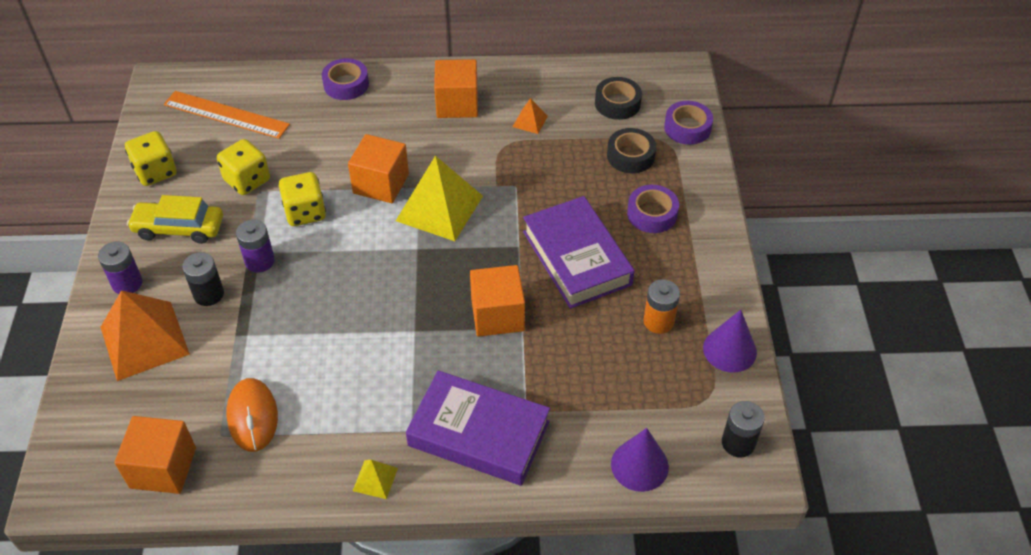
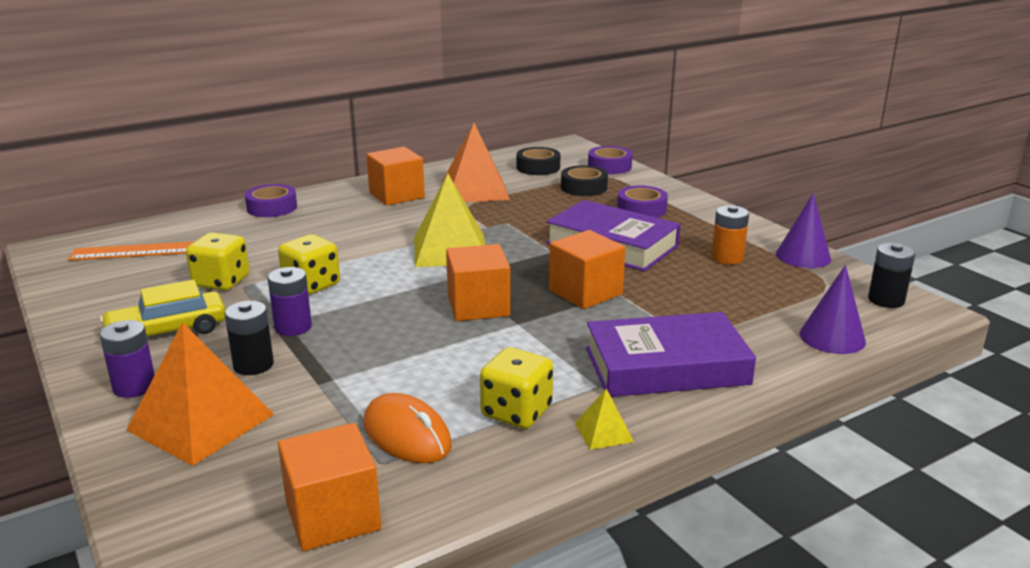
camera: 30 degrees left, 25 degrees down
yellow dice [125,131,177,186] -> yellow dice moved to [480,347,553,429]
orange cube [348,134,409,203] -> orange cube moved to [446,244,510,321]
orange pyramid [513,98,548,134] -> orange pyramid [442,123,510,202], size x2.22

